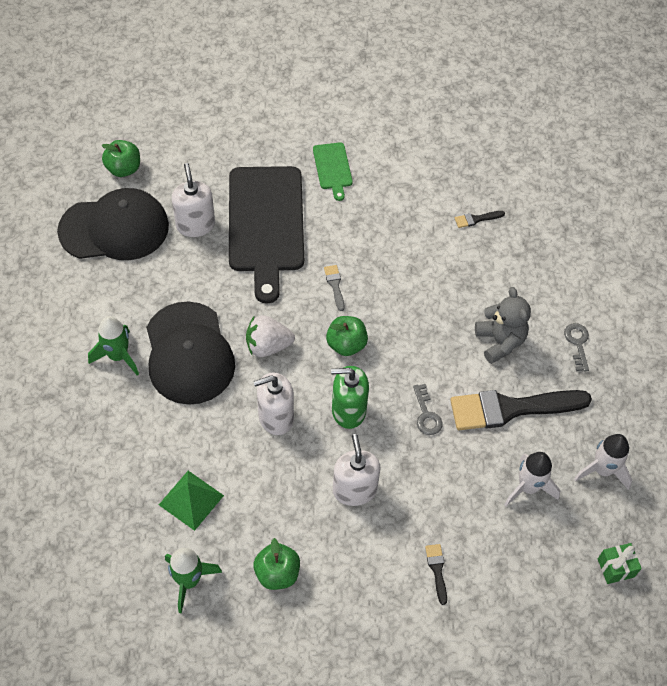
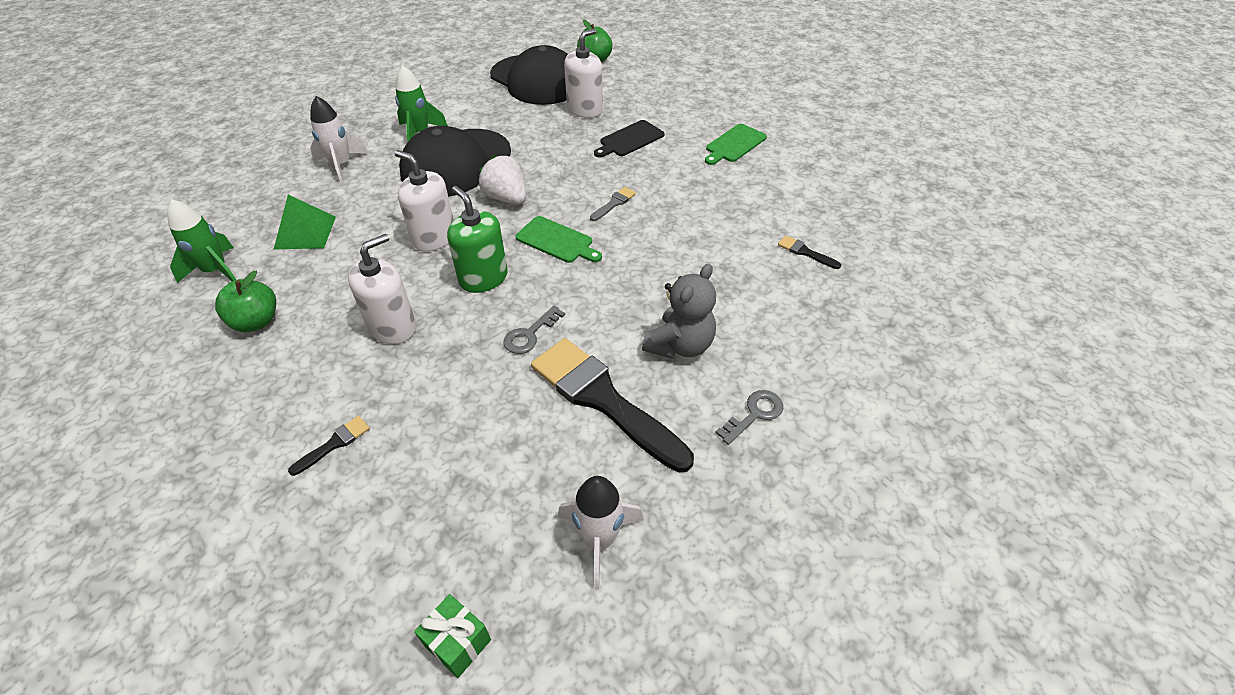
camera: 55 degrees right, 10 degrees down
black cutting board [229,166,304,304] -> black cutting board [594,120,664,158], size x0.45
green apple [326,316,368,356] -> green cutting board [515,216,602,263]
white rocket [504,452,561,506] -> white rocket moved to [310,96,369,183]

